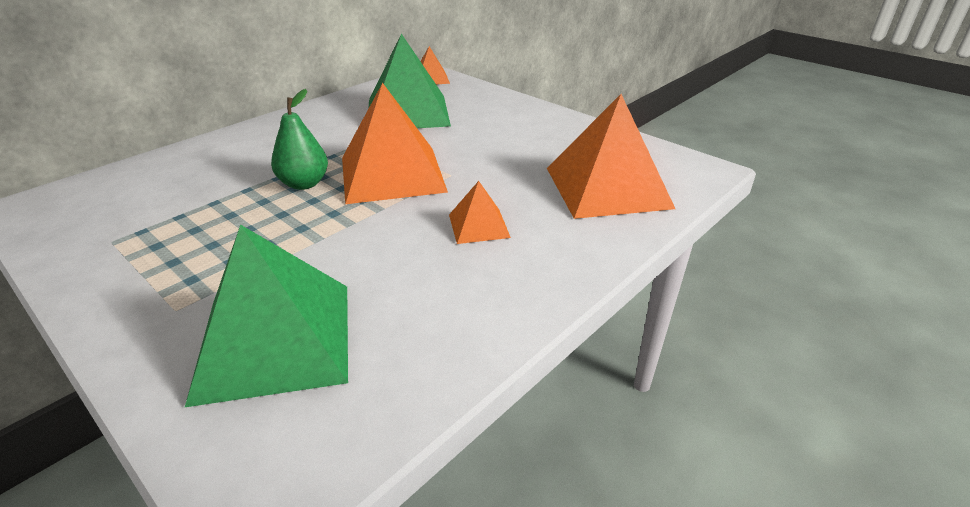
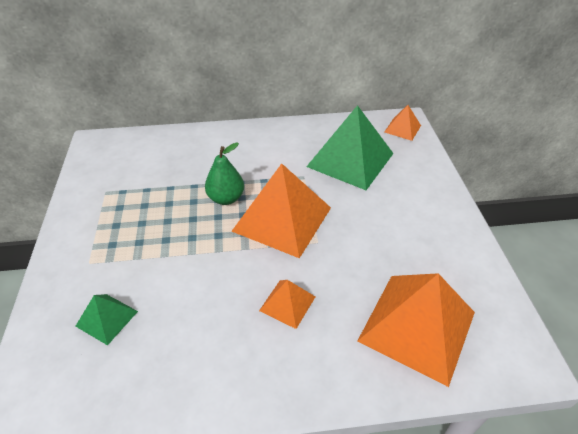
camera: 40 degrees right, 10 degrees up
green pyramid [185,224,348,407] -> green pyramid [76,294,138,346], size x0.48

